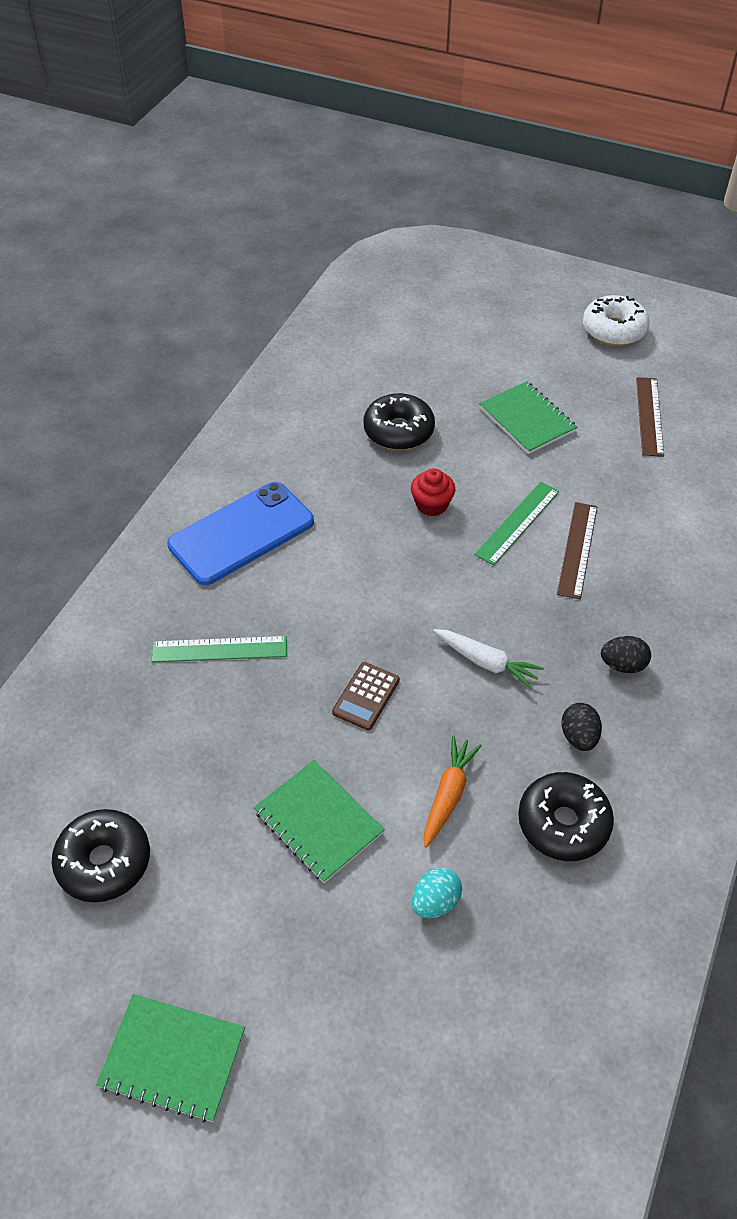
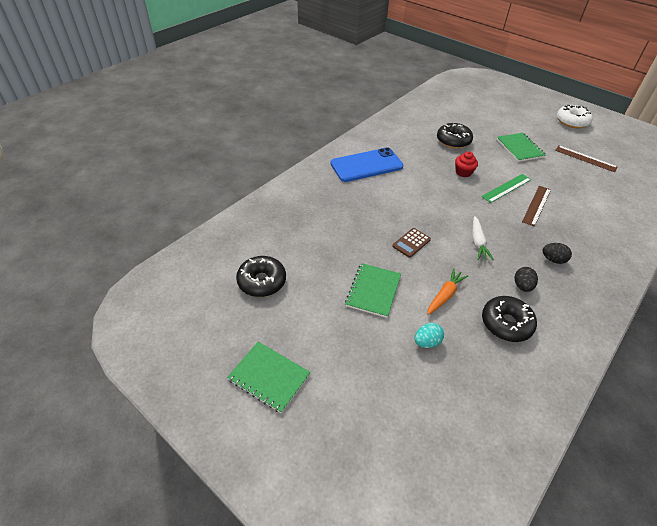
camera: 15 degrees right, 5 degrees down
green ruler [152,636,287,662] -> none
green notebook [253,760,385,883] -> green notebook turned 45 degrees clockwise [345,263,401,318]
white carrot [433,629,544,690] -> white carrot turned 45 degrees clockwise [473,216,494,260]
brown ruler [636,377,664,457] -> brown ruler turned 75 degrees counterclockwise [555,146,618,172]

